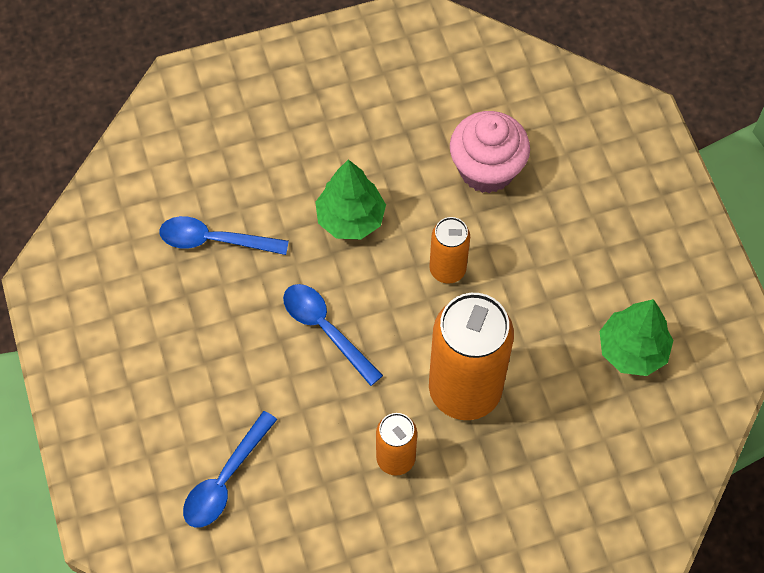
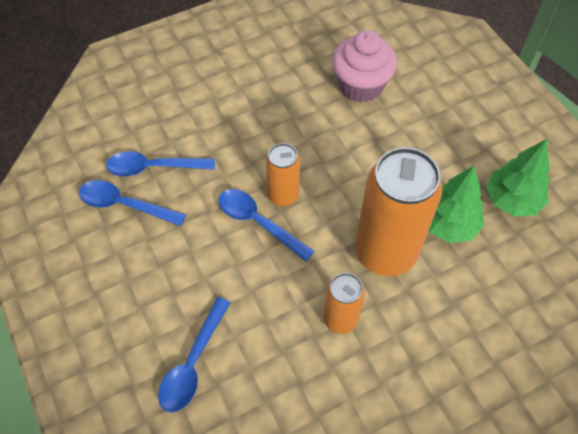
camera: 10 degrees left, 5 degrees down
green tree [315,159,386,240] -> green tree moved to [429,166,484,243]
orange can [429,217,470,284] -> orange can moved to [266,143,300,207]
none -> blue spoon [79,180,186,226]

